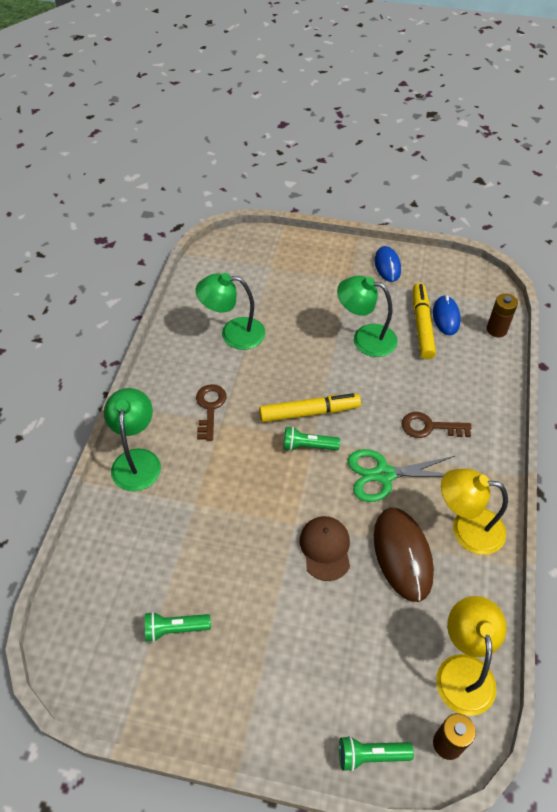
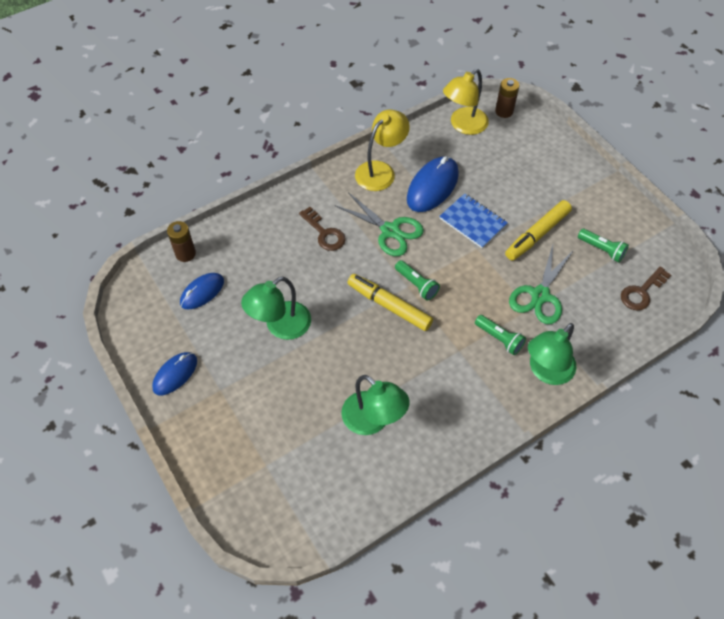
camera: 135 degrees left, 5 degrees up
brown key [196,384,227,441] -> brown key moved to [621,266,671,310]
brown cap [300,516,350,581] -> blue notebook [439,193,508,248]
green lamp [337,275,398,357] -> green lamp turned 75 degrees clockwise [241,276,311,340]
green flashlight [339,736,414,772] -> green flashlight moved to [475,315,526,355]
brown mouse [374,508,434,602] -> blue mouse [407,156,459,212]
yellow marker [413,283,436,359] -> yellow marker moved to [505,200,572,261]
yellow lamp [441,469,508,555] -> yellow lamp turned 105 degrees counterclockwise [355,110,410,191]
none -> green scissors [509,245,574,324]

